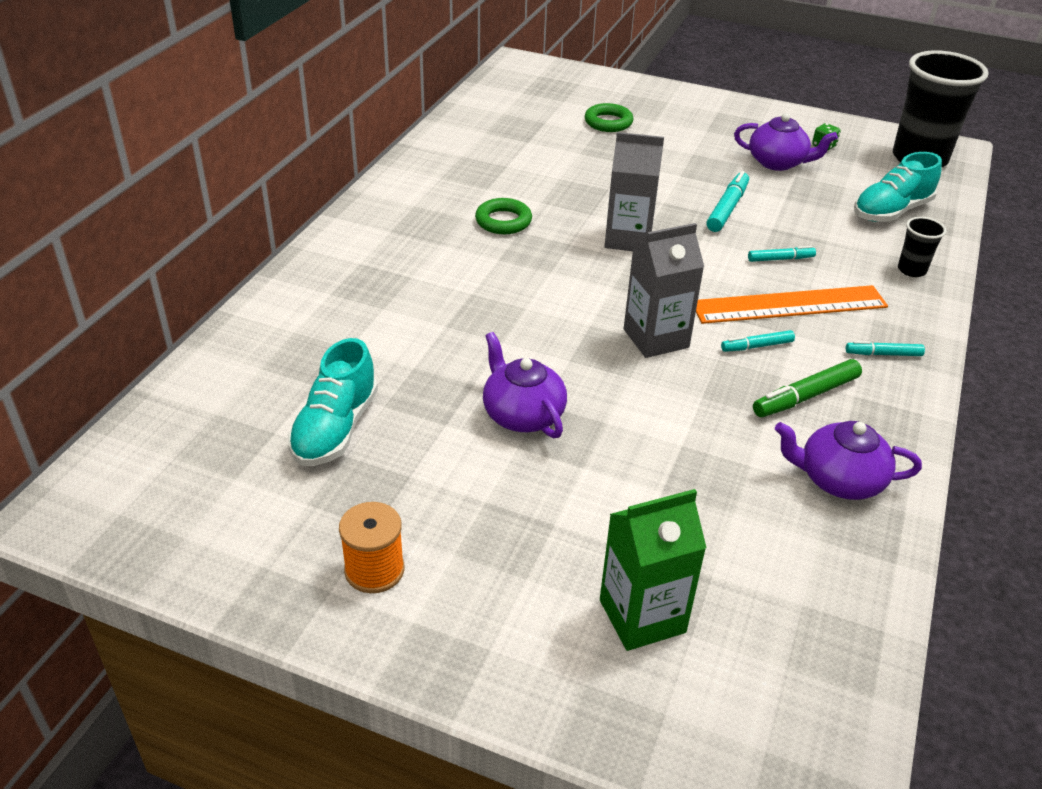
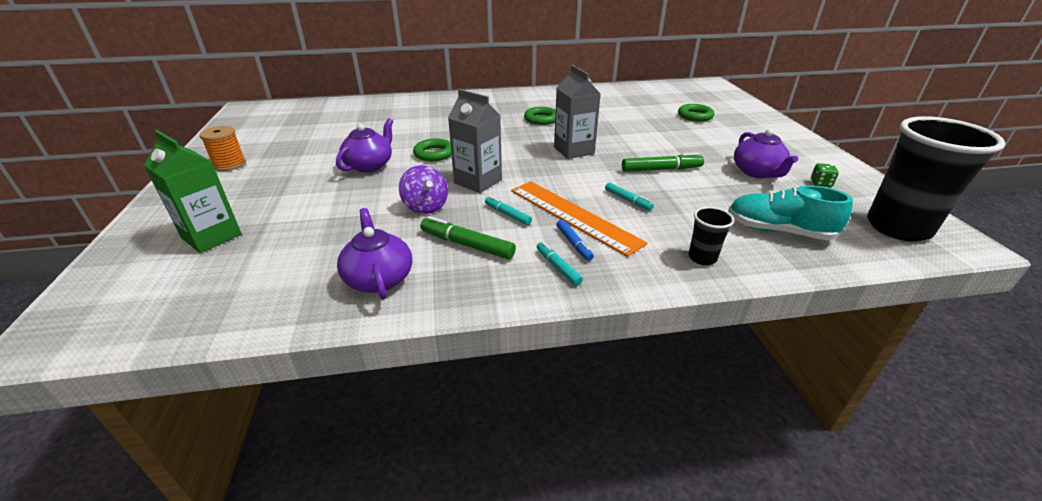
camera: 60 degrees right, 5 degrees down
turquoise shoe [288,338,378,466] -> none
turquoise marker [706,171,749,232] -> green marker [622,153,704,172]
none -> purple spinning top [399,165,448,214]
none -> green ring [413,139,452,161]
none -> blue marker [556,220,594,261]

